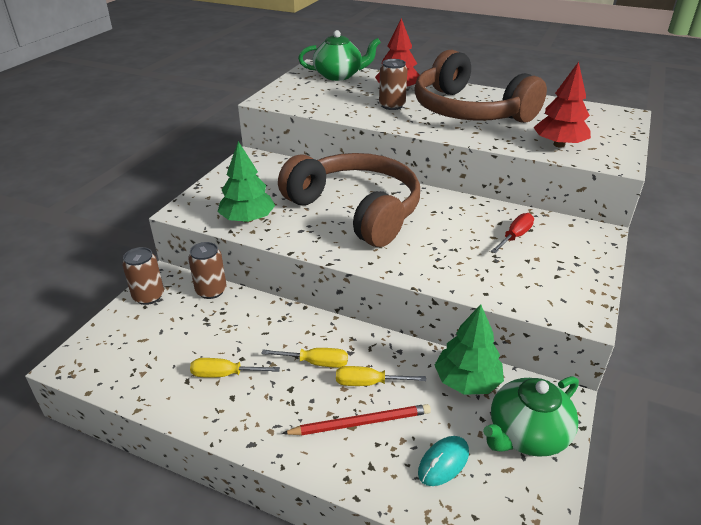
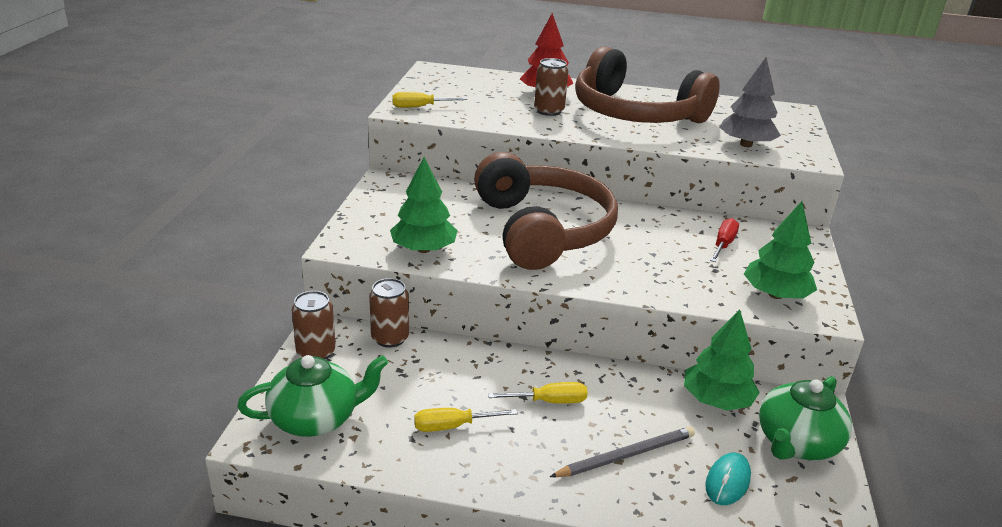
camera: 15 degrees left, 5 degrees down
brown headphones [278,153,420,247] -> brown headphones turned 45 degrees clockwise [474,152,618,270]
red pencil [282,404,431,435] -> grey pencil [550,426,695,477]
green teapot [298,30,381,81] -> green teapot moved to [237,355,388,437]
yellow screwdriver [336,366,426,386] -> yellow screwdriver moved to [392,92,467,108]
red tree [534,62,591,148] -> grey tree [719,57,781,147]
none -> green tree [744,201,817,299]

